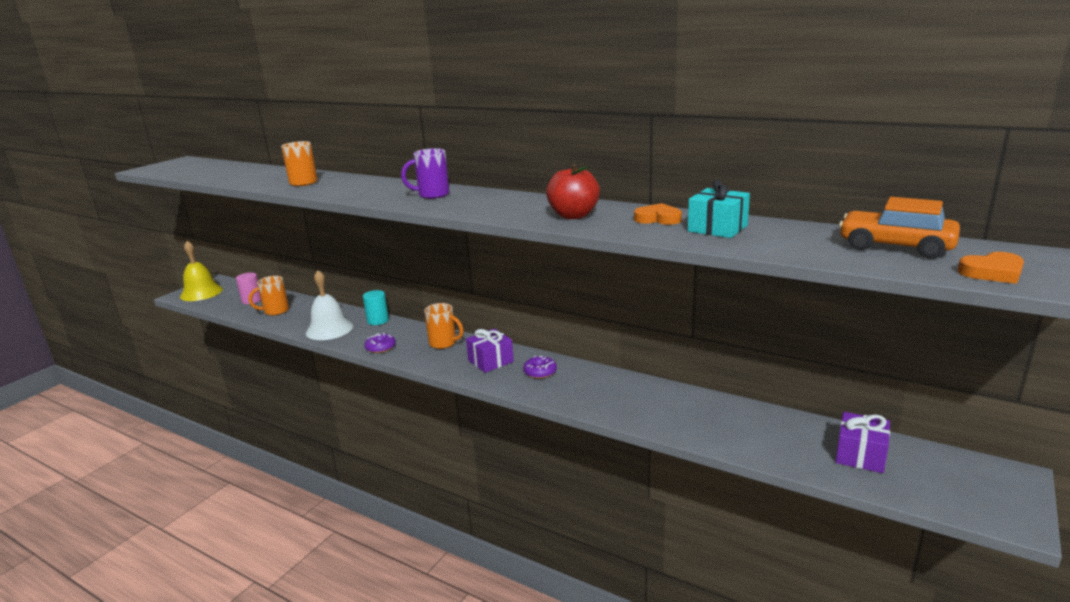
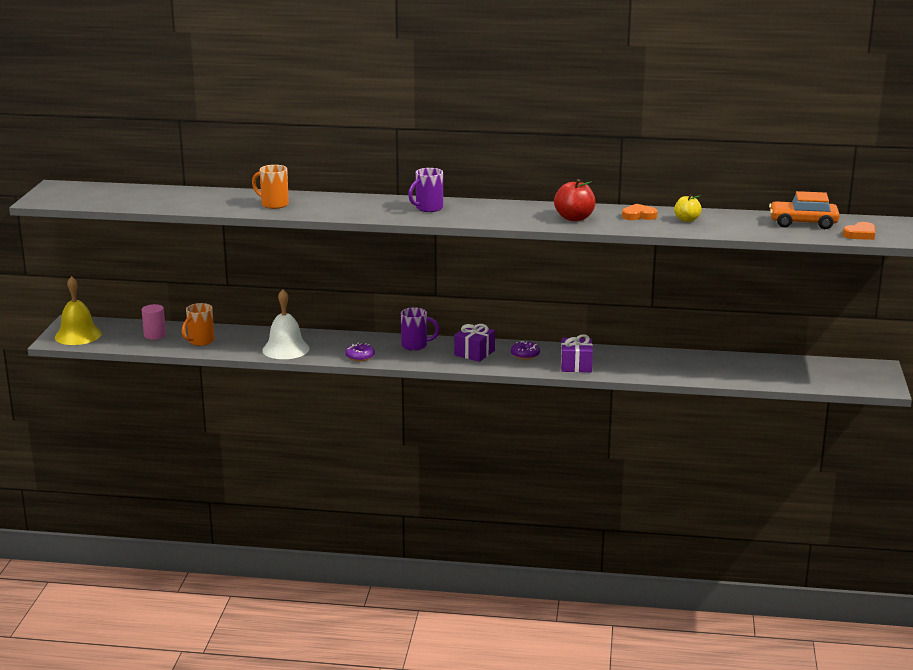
camera: 25 degrees left, 0 degrees up
turquoise cylinder [363,290,389,325] -> none
orange mug [424,303,464,349] -> purple mug [401,308,440,351]
turquoise gift [688,180,750,238] -> yellow apple [674,194,702,222]
purple gift [835,412,890,473] -> purple gift moved to [561,334,593,372]

